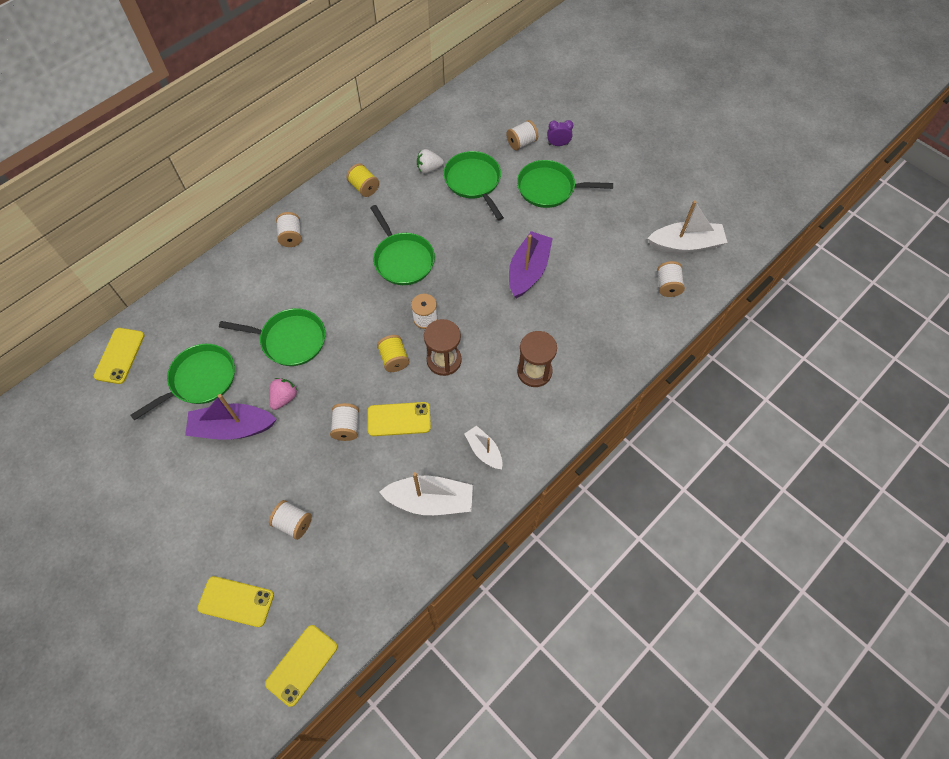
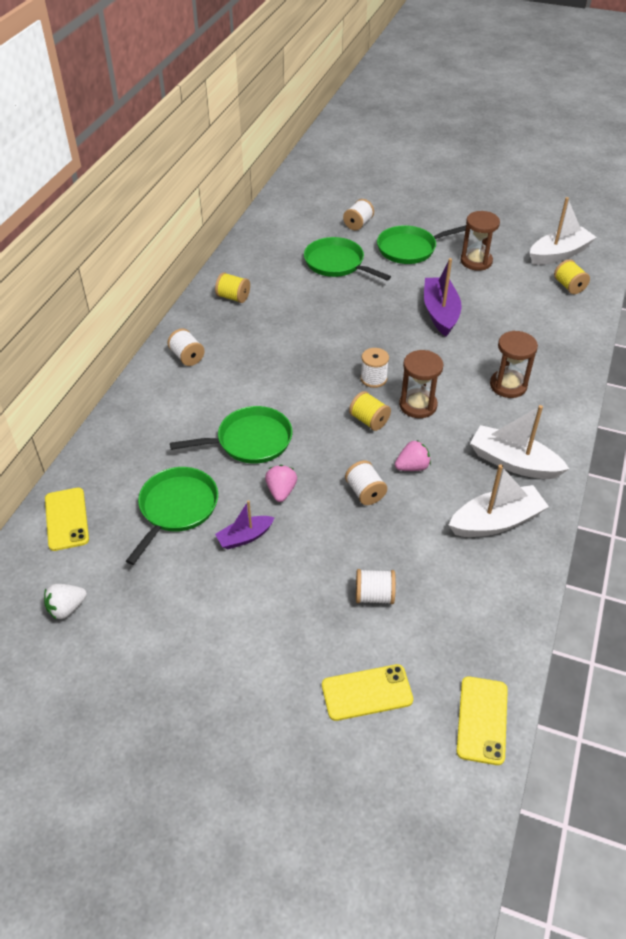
camera: 25 degrees left, 15 degrees down
purple boat [185,394,277,440] -> purple boat [215,500,275,550], size x0.59
yellow phone [368,402,431,436] -> pink strawberry [395,440,431,471]
green pan [370,205,435,285] -> none
white strawberry [417,149,444,173] -> white strawberry moved to [44,584,87,620]
white boat [464,425,503,469] -> white boat [470,405,569,479], size x1.70
purple clock [547,120,573,146] -> none
white spool [657,261,685,297] -> yellow spool [554,259,590,294]
none -> brown hourglass [461,211,500,271]

